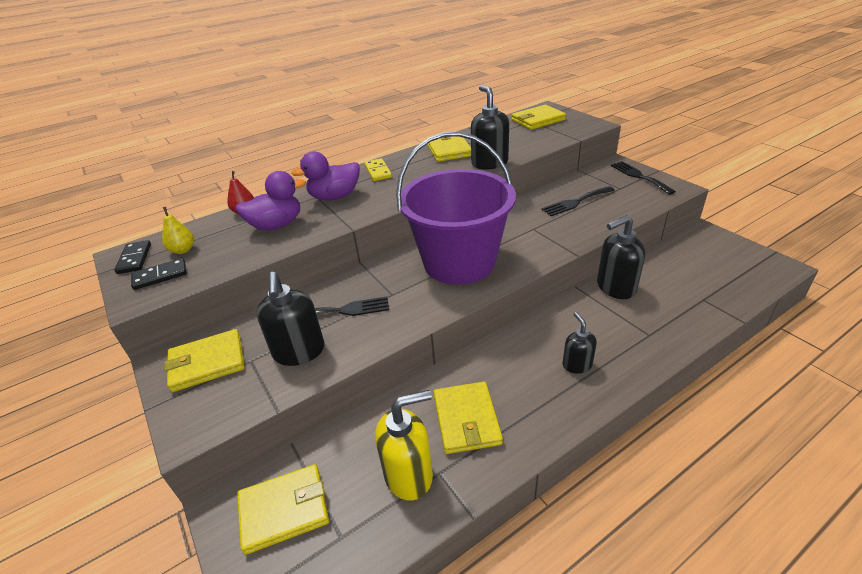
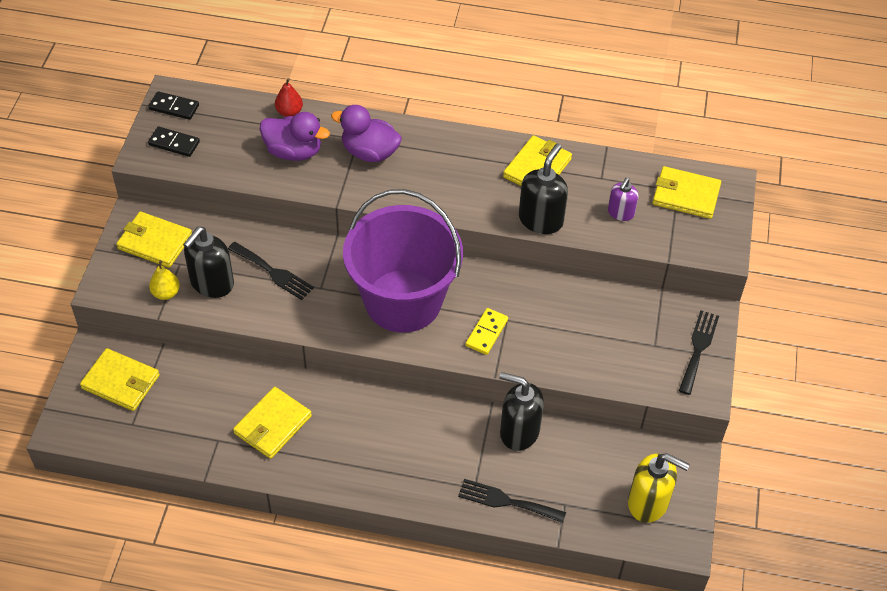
camera: 40 degrees right, 15 degrees up
black domino [114,240,151,274] -> black domino turned 75 degrees clockwise [148,91,199,120]
yellow pear [162,207,194,254] -> yellow pear moved to [149,260,180,300]
yellow domino [364,158,392,181] -> yellow domino moved to [466,308,508,355]
yellow soap dispenser [375,390,433,501] -> yellow soap dispenser moved to [628,453,690,523]
black fork [541,186,615,216] -> black fork moved to [458,479,566,523]
black soap dispenser [563,312,597,374] -> none
none -> purple soap dispenser [608,178,638,221]

